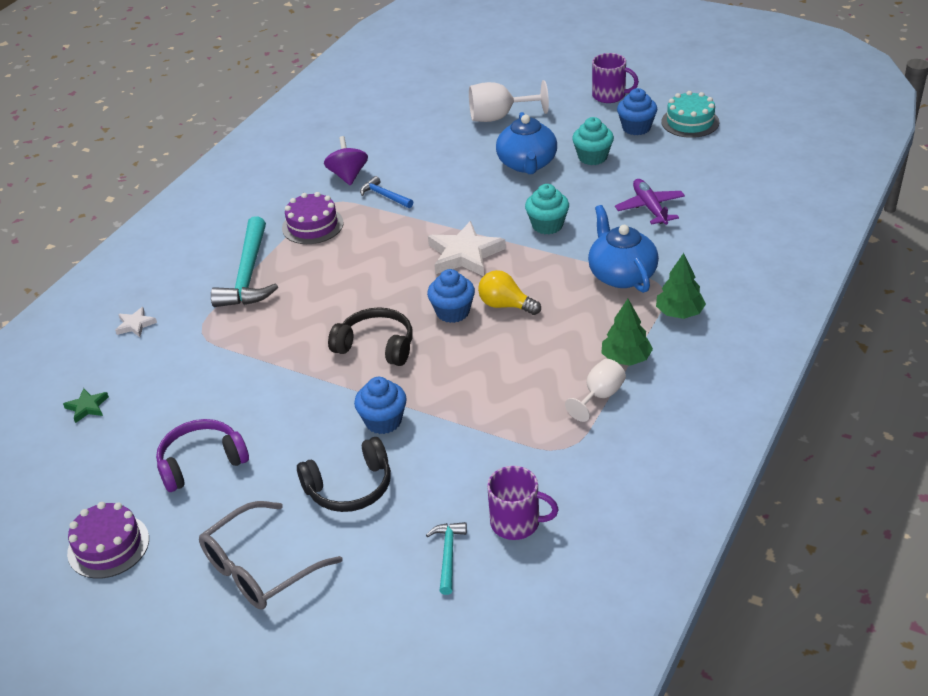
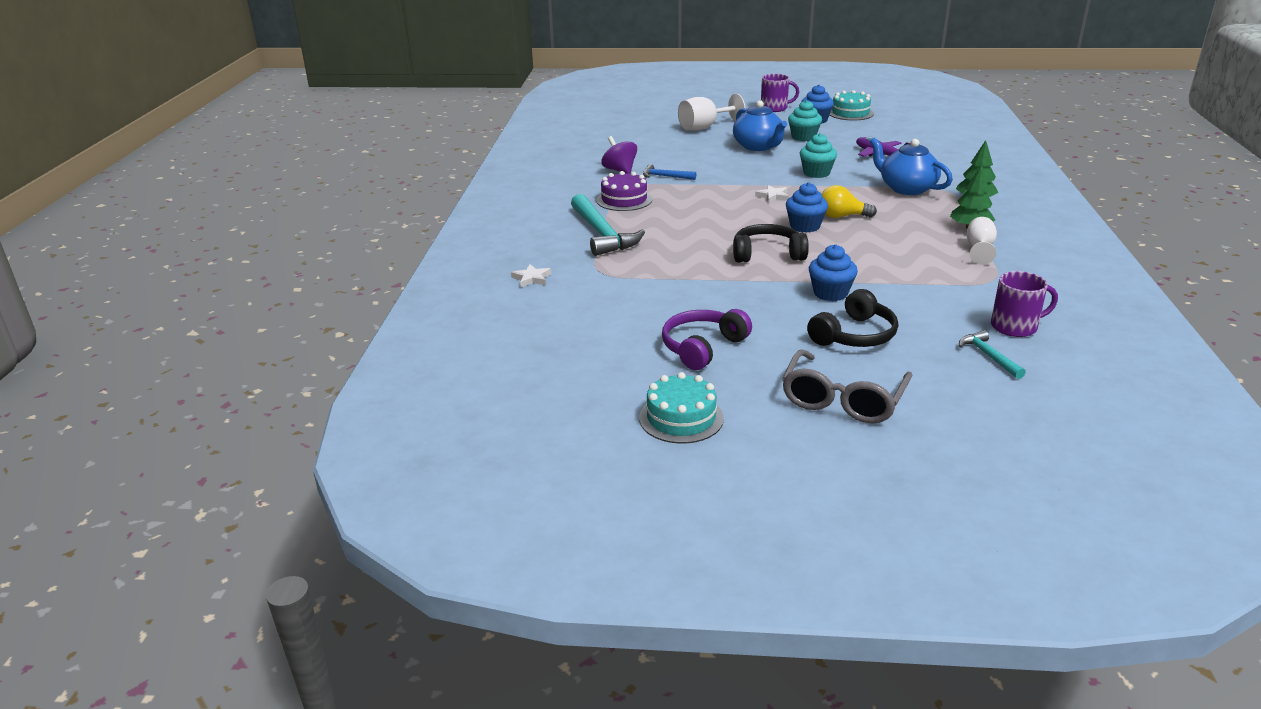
camera: 25 degrees left, 10 degrees down
green star [63,388,109,423] -> none
purple cake [67,502,149,579] -> turquoise cake [639,372,724,444]
white star [428,221,506,276] -> white star [755,185,789,203], size x0.50

